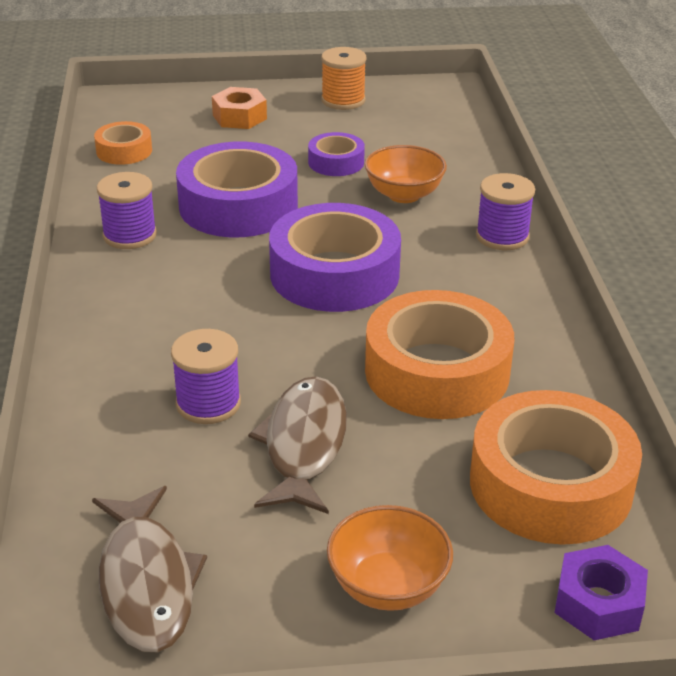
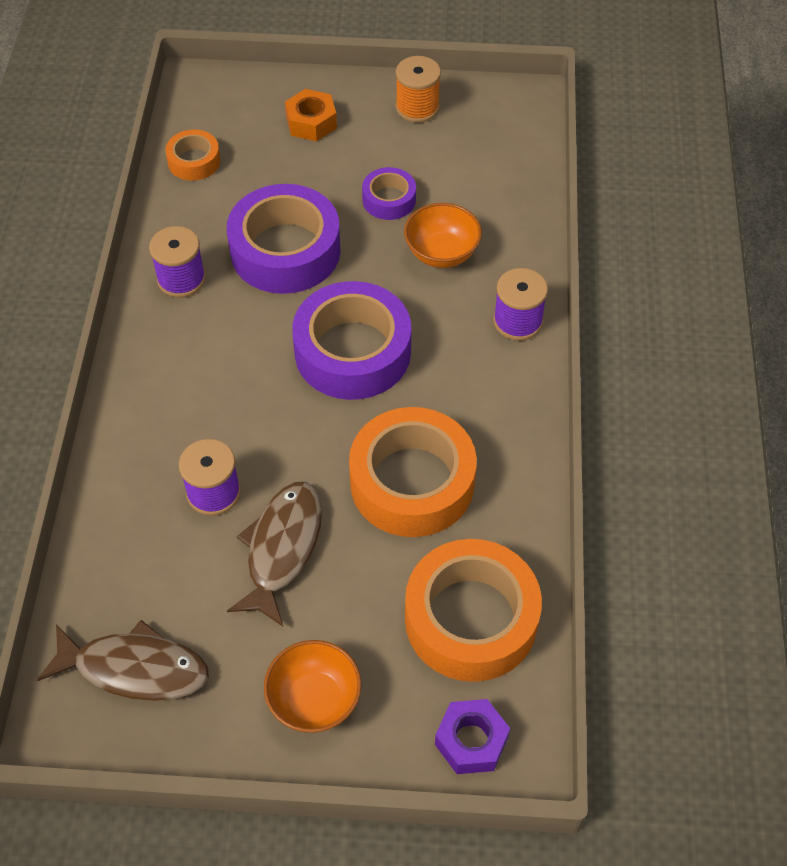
camera: 10 degrees right, 20 degrees up
brown fish [92,486,207,652] -> brown fish turned 75 degrees counterclockwise [37,620,209,701]

